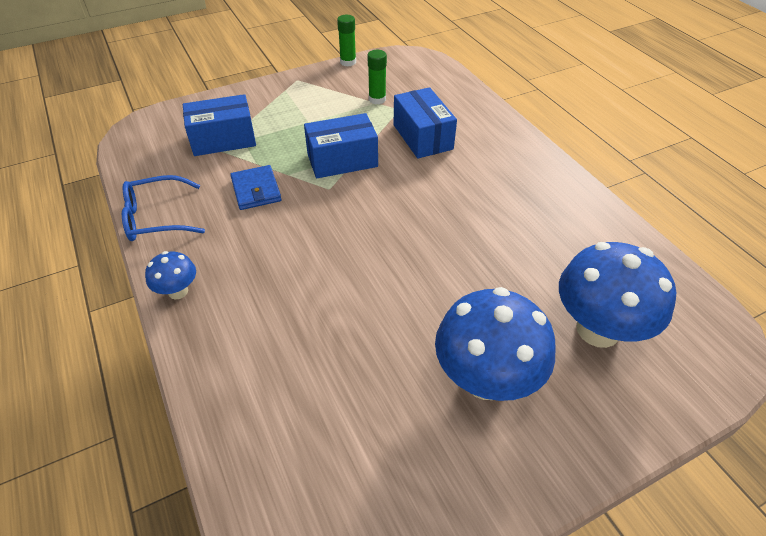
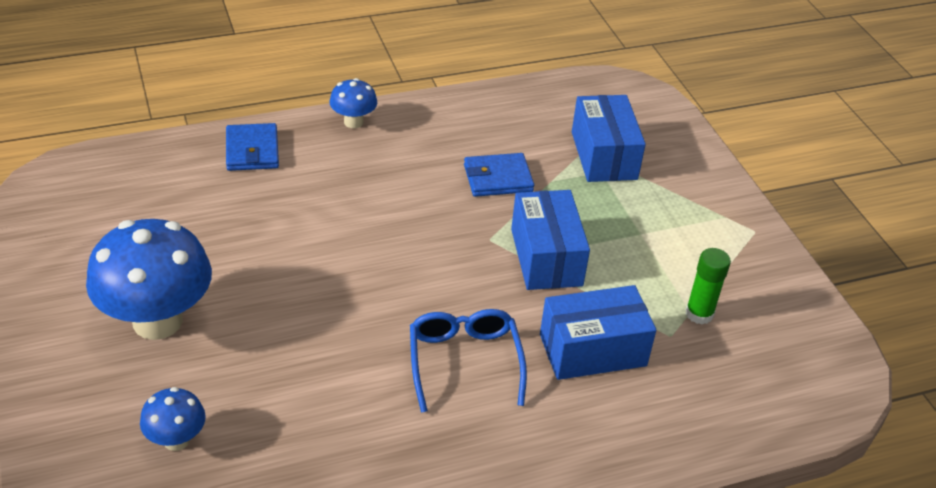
camera: 95 degrees right, 5 degrees down
blue glasses [122,175,205,241] -> blue glasses moved to [410,309,527,413]
green glue stick [337,15,356,67] -> none
blue mushroom [559,242,676,348] -> blue mushroom [140,387,206,451], size x0.49
none -> blue wallet [226,123,279,171]

